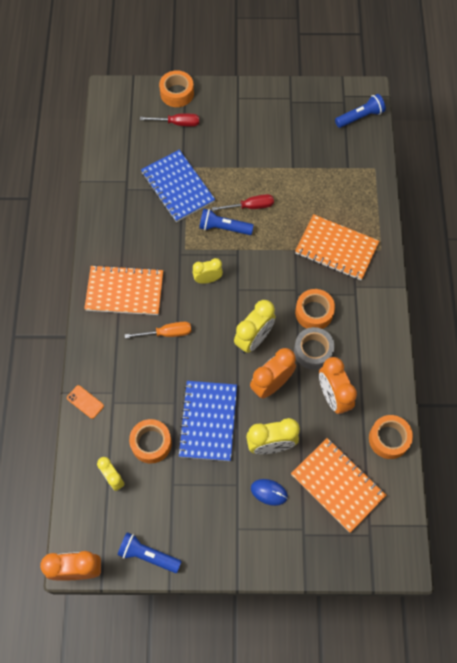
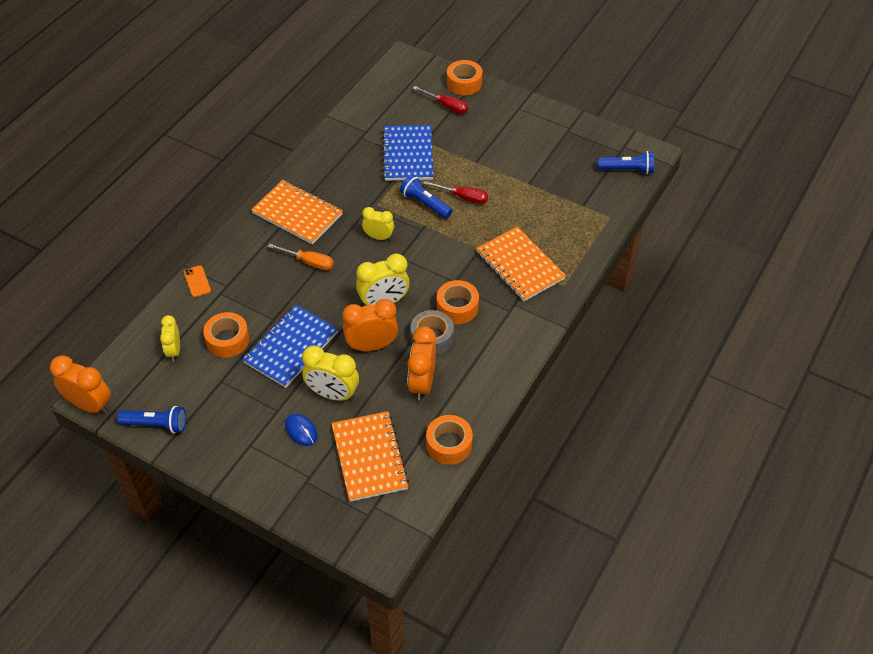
camera: 30 degrees right, 15 degrees down
blue flashlight [117,532,182,573] -> blue flashlight turned 135 degrees clockwise [117,406,186,433]

